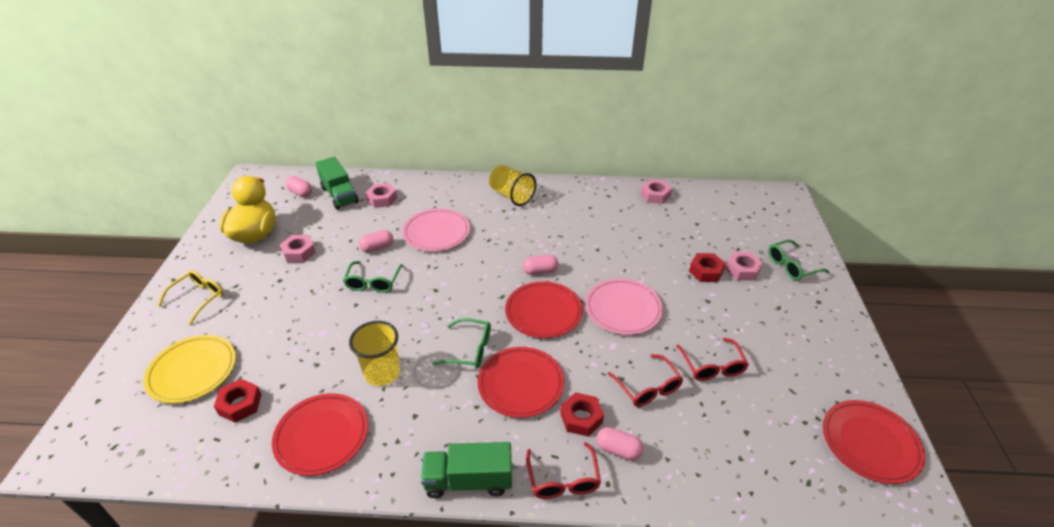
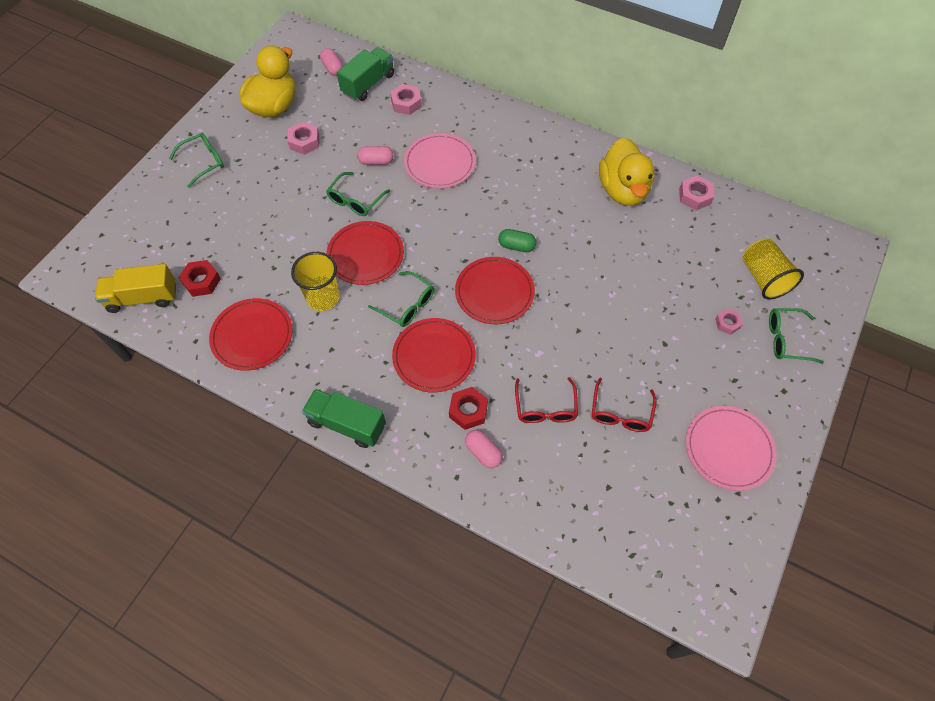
camera: 25 degrees right, 20 degrees up
yellow plate [144,335,236,403] -> none
yellow glasses [158,270,224,325] -> green glasses [169,133,224,188]
green truck [315,157,359,210] -> green truck turned 135 degrees counterclockwise [337,47,394,101]
yellow cup [489,165,536,206] -> yellow cup moved to [743,239,804,299]
pink capsule [523,255,559,275] -> green capsule [498,229,536,252]
red glasses [526,442,601,499] -> none
pink plate [585,278,663,335] -> pink plate moved to [686,406,777,491]
red nut [689,253,726,282] -> none
pink nut [726,252,763,281] -> pink nut [715,308,743,335], size x0.66
red plate [823,400,925,484] -> red plate moved to [326,221,404,285]
none -> yellow truck [95,264,176,313]
none -> yellow duck [599,137,654,206]

